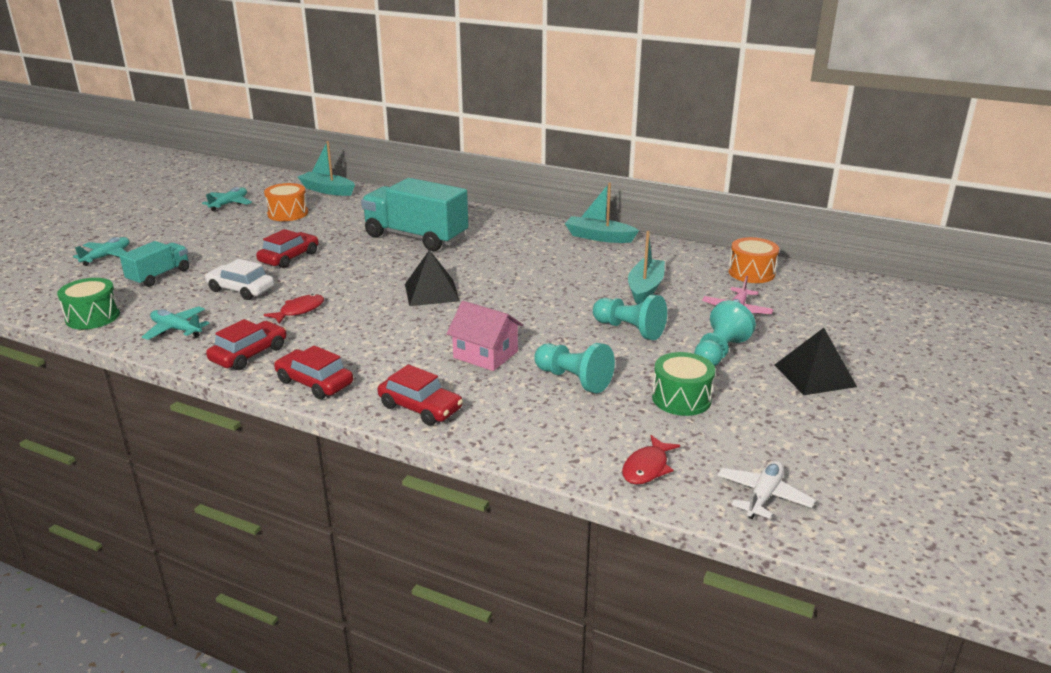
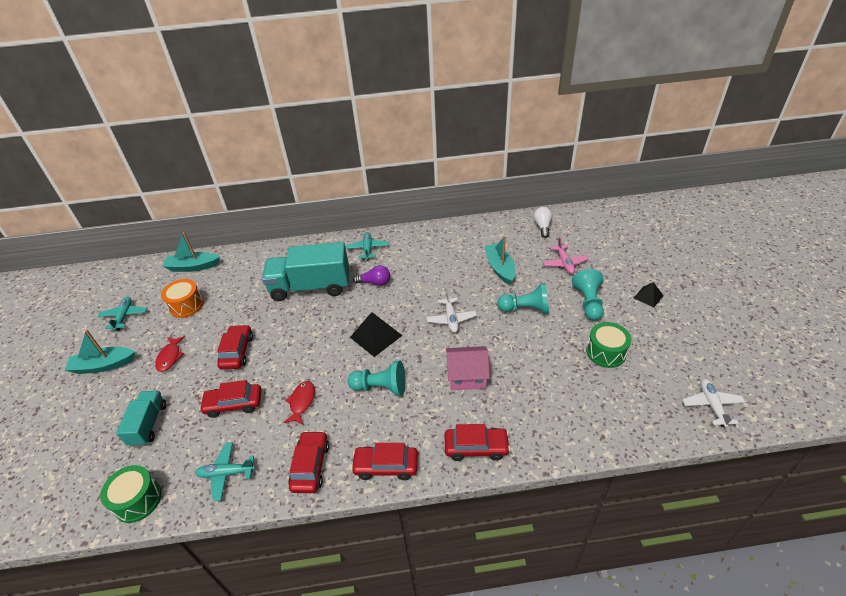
camera: 30 degrees left, 15 degrees up
turquoise plane [73,237,130,266] -> turquoise plane moved to [346,232,389,261]
white car [205,259,274,300] -> red car [199,380,262,418]
turquoise pawn [534,343,615,393] -> turquoise pawn moved to [348,361,406,396]
turquoise boat [565,182,639,243] -> turquoise boat moved to [64,329,135,374]
red fish [622,435,680,485] -> red fish moved to [155,336,185,372]
orange drum [729,237,779,283] -> white light bulb [533,207,552,238]
black pyramid [775,328,857,395] -> black pyramid [634,282,664,308], size x0.59
none -> purple light bulb [353,265,390,286]
none -> white plane [426,290,477,333]

